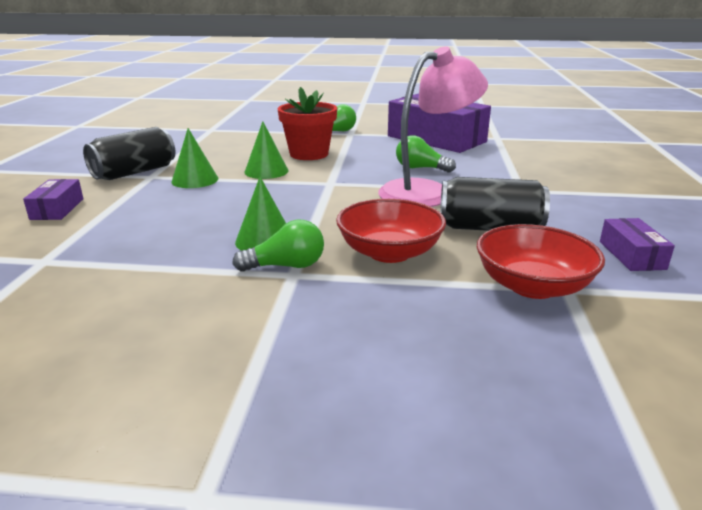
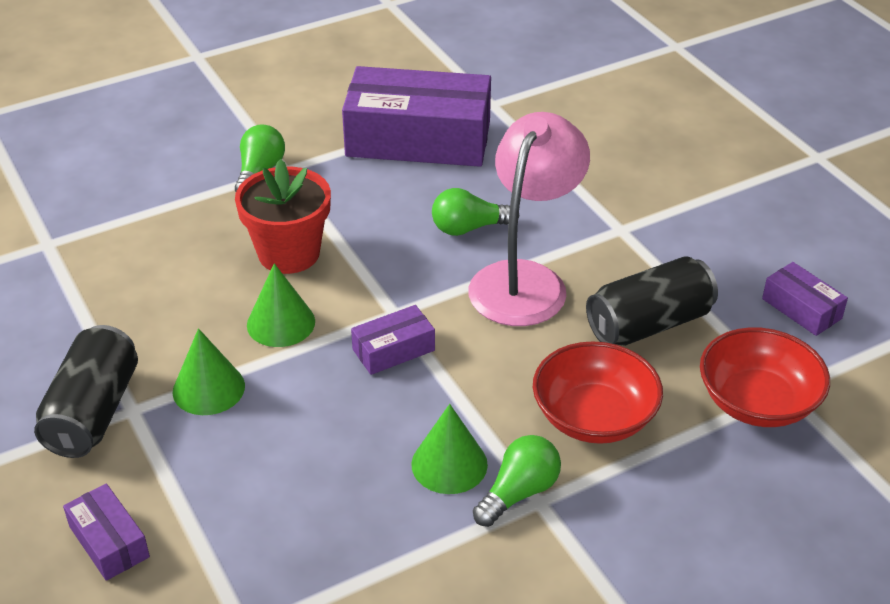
camera: 35 degrees left, 15 degrees up
none -> purple box [351,305,435,375]

